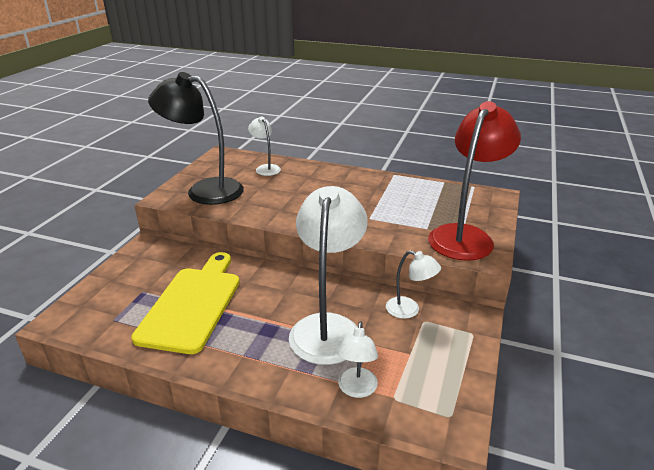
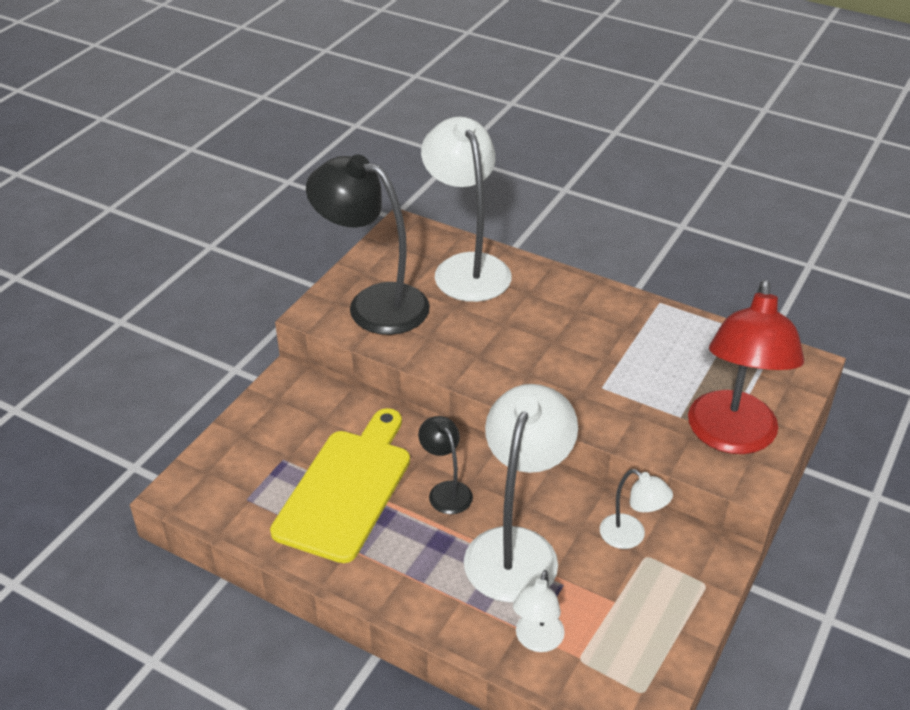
camera: 10 degrees right, 10 degrees up
white lamp [248,116,281,176] -> white lamp [421,117,512,302], size x2.04
red lamp [428,101,521,261] -> red lamp turned 150 degrees clockwise [688,280,804,454]
none -> black lamp [418,416,473,514]

